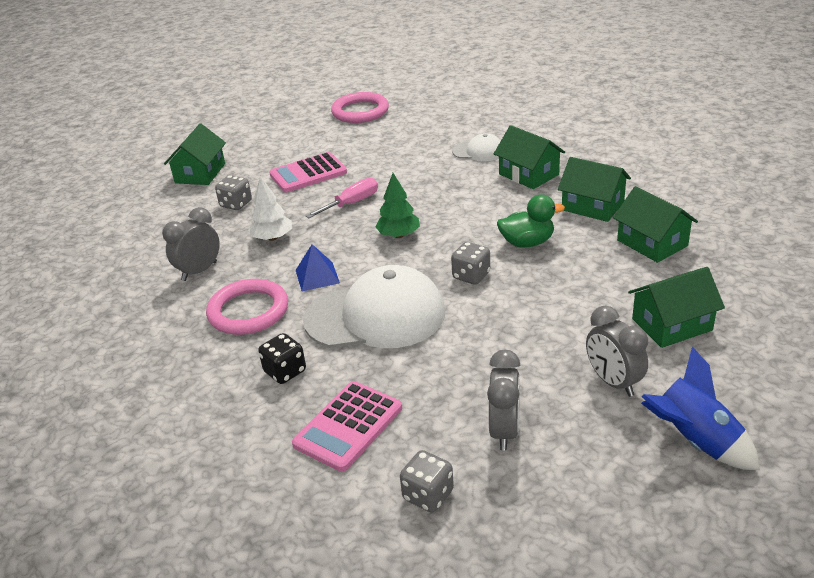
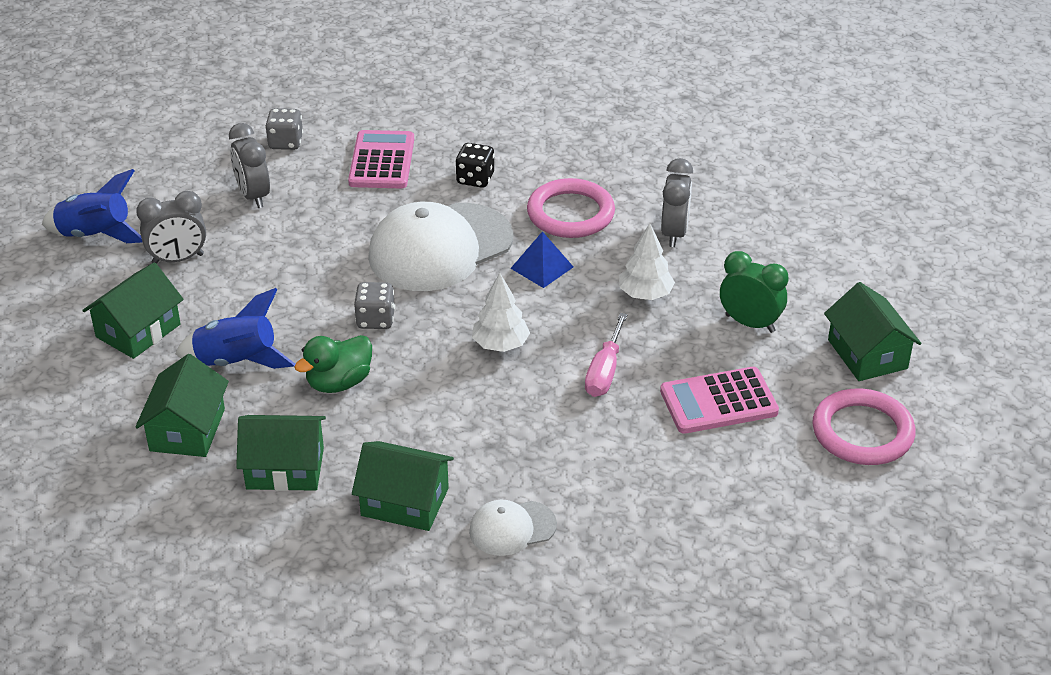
camera: 145 degrees right, 5 degrees up
grey dice [215,175,252,210] -> green clock [720,251,788,333]
pink calculator [269,152,347,192] -> pink calculator turned 135 degrees counterclockwise [660,367,779,434]
pink ring [331,92,389,123] -> pink ring moved to [812,388,916,465]
green tree [375,173,420,238] -> white tree [472,273,530,352]
grey clock [586,306,648,397] -> grey clock turned 135 degrees clockwise [136,191,206,264]
green house [613,186,698,263] -> green house turned 75 degrees clockwise [135,354,229,457]
none -> blue rocket [175,288,295,369]

